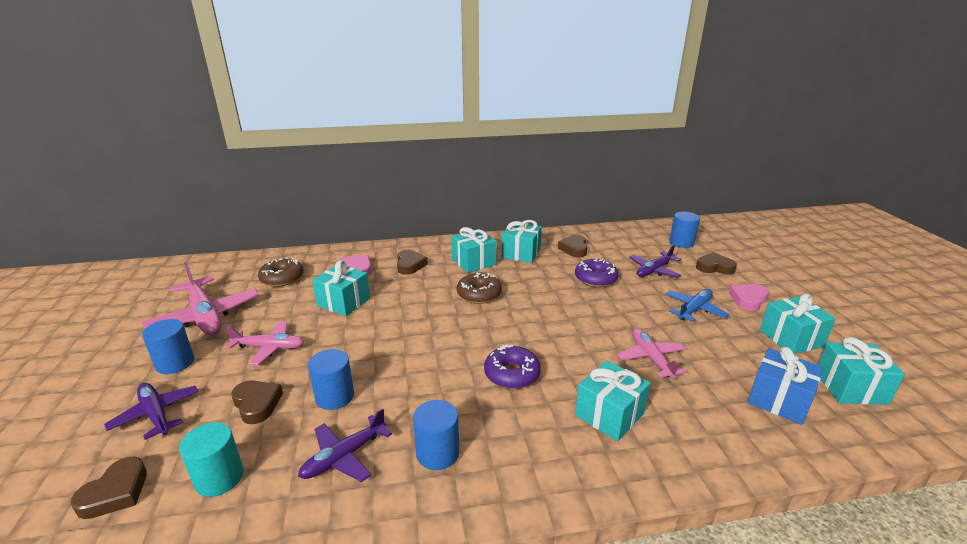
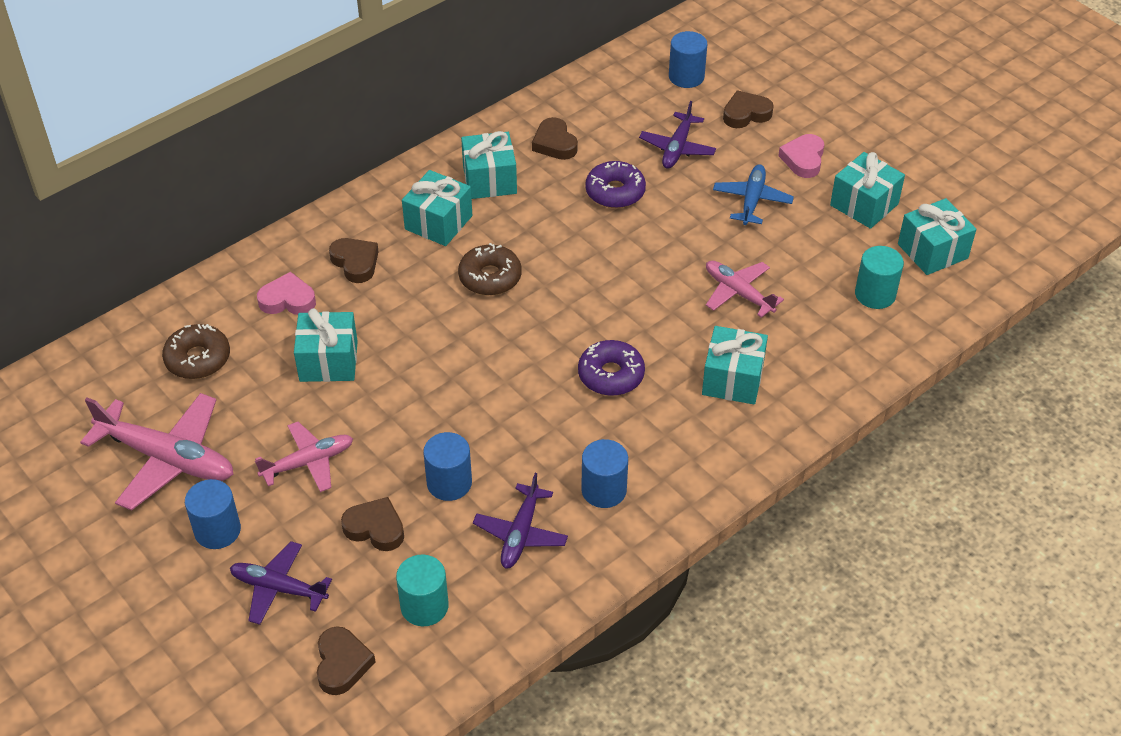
camera: 30 degrees left, 20 degrees up
blue gift [748,347,823,425] -> turquoise cylinder [855,246,904,309]

